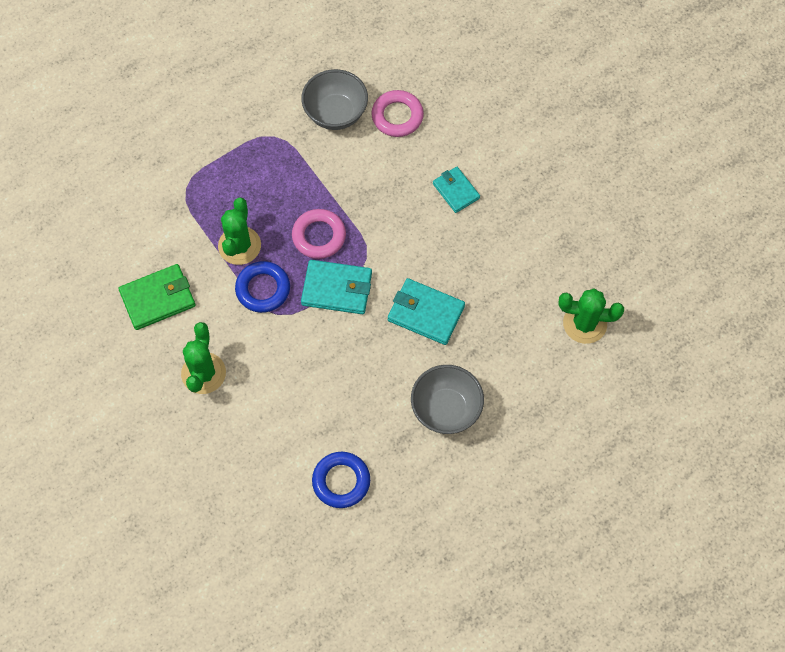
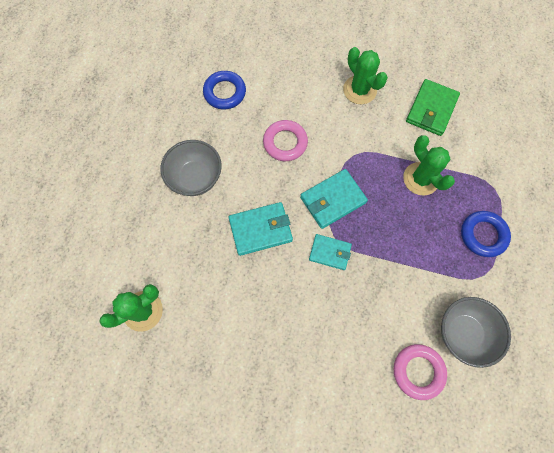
camera: 140 degrees right, 5 degrees up
blue ring [235,261,290,313] -> blue ring moved to [461,211,511,257]
pink ring [292,209,346,259] -> pink ring moved to [263,120,308,161]
turquoise wallet [433,167,480,213] -> turquoise wallet moved to [309,234,352,270]

